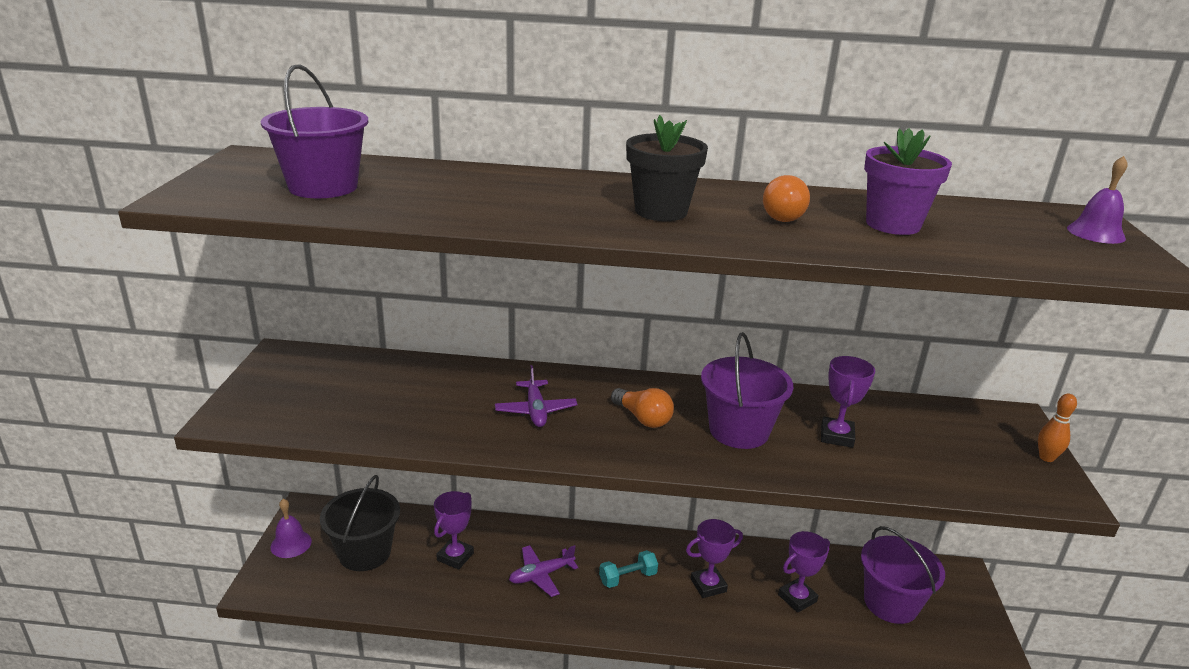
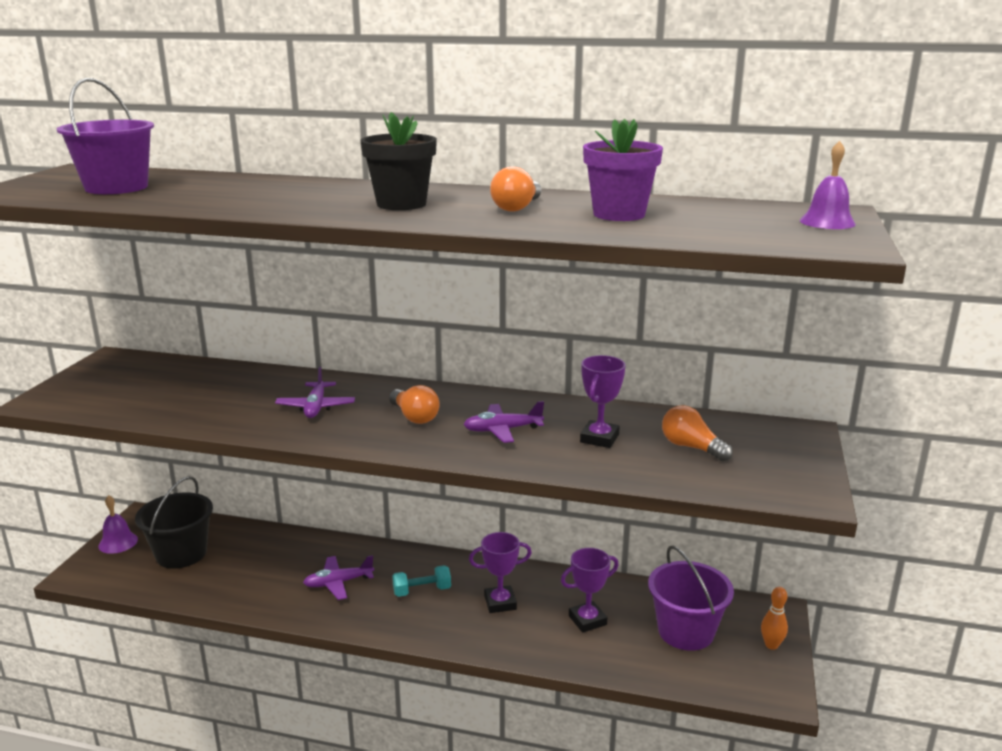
camera: 10 degrees right, 5 degrees down
purple trophy [434,491,474,570] -> none
purple bucket [701,332,793,449] -> purple plane [463,401,544,443]
orange bowling pin [1038,394,1077,462] -> orange bowling pin moved to [761,587,788,650]
none -> orange light bulb [662,405,733,461]

